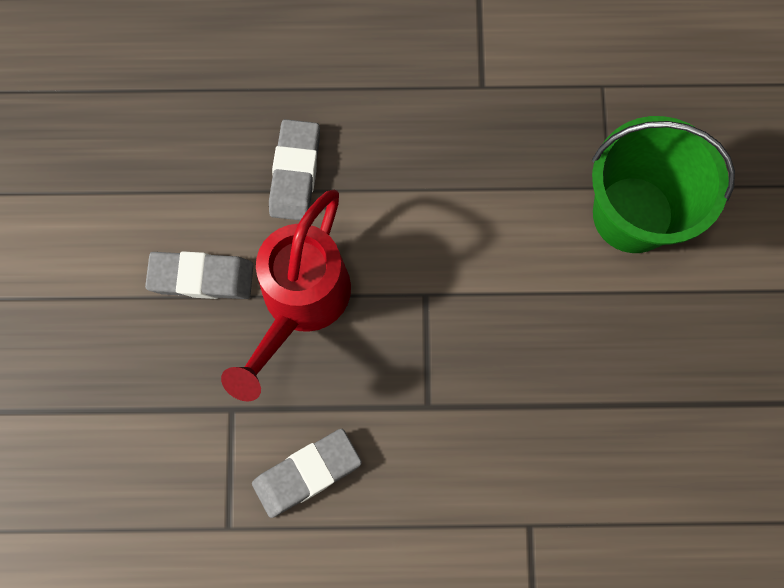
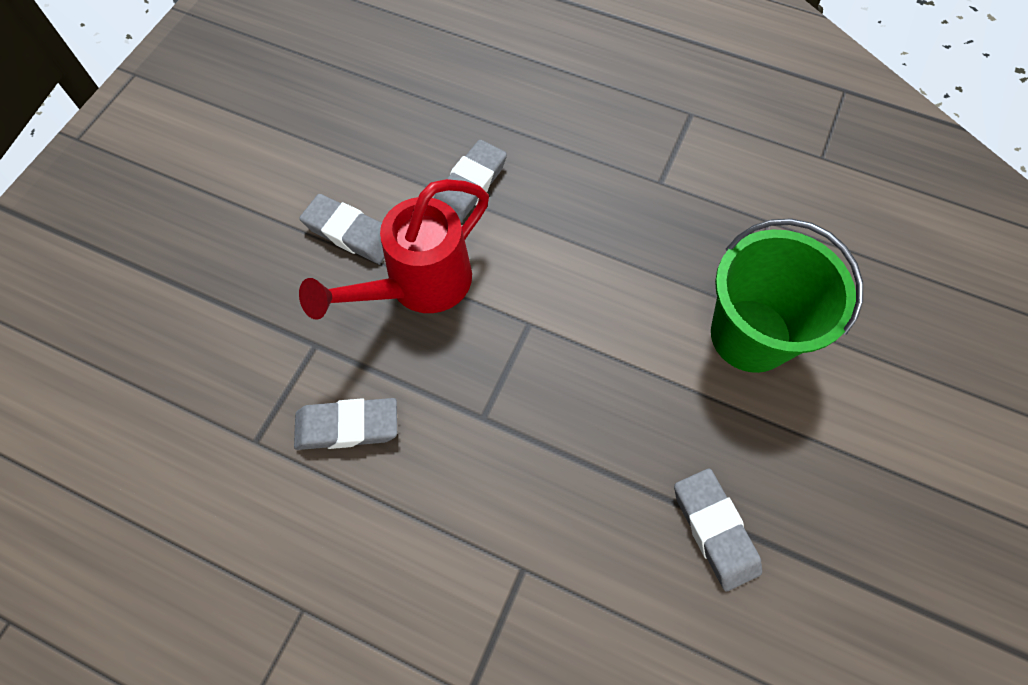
camera: 25 degrees right, 10 degrees down
none -> grey eraser [674,469,762,591]

